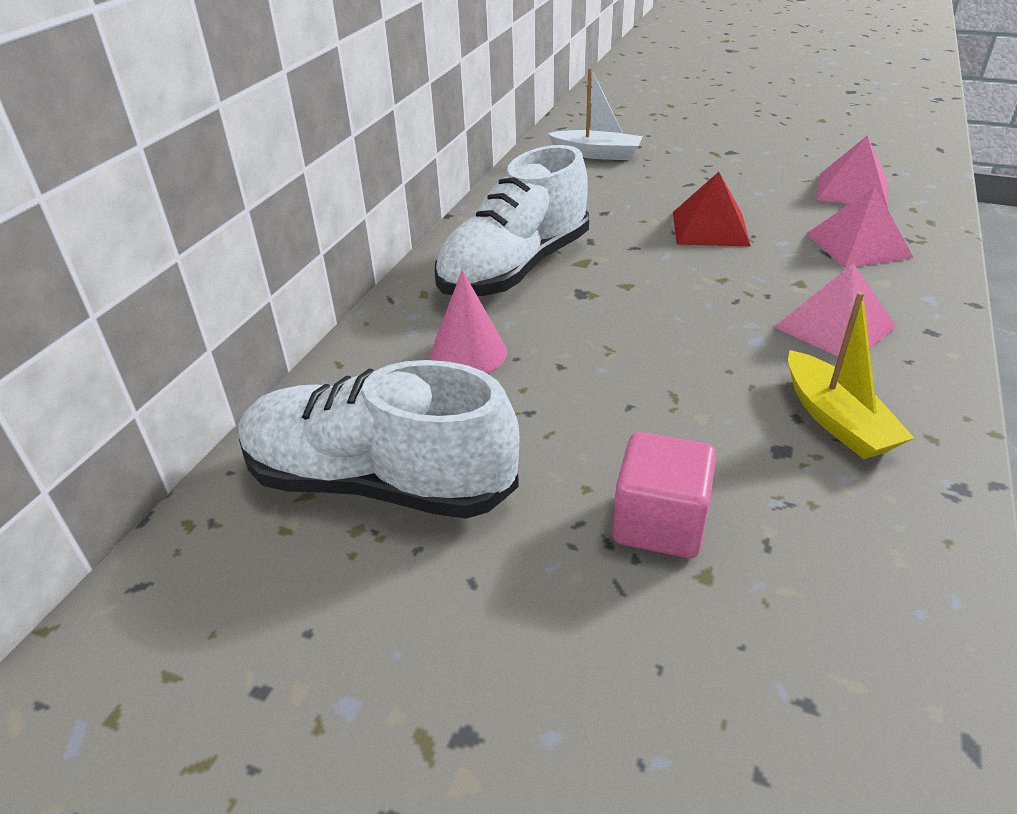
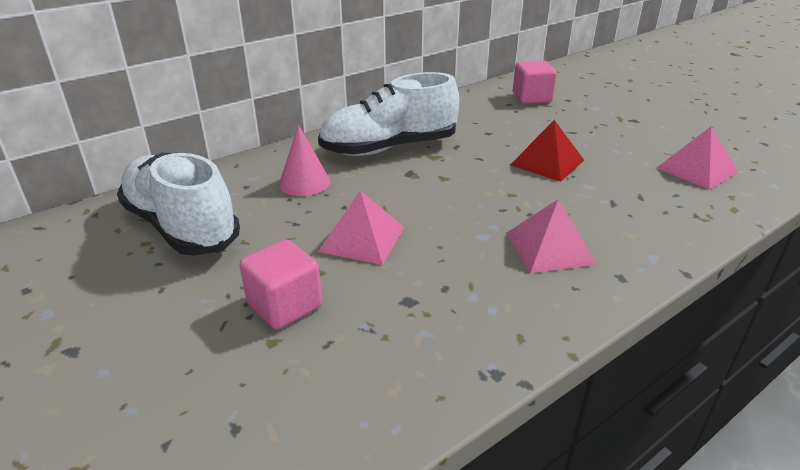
camera: 30 degrees right, 5 degrees down
white boat [547,68,643,160] -> pink cube [513,61,557,104]
yellow boat [788,291,914,459] -> none
pink pyramid [806,187,914,268] -> pink pyramid moved to [318,191,405,265]

